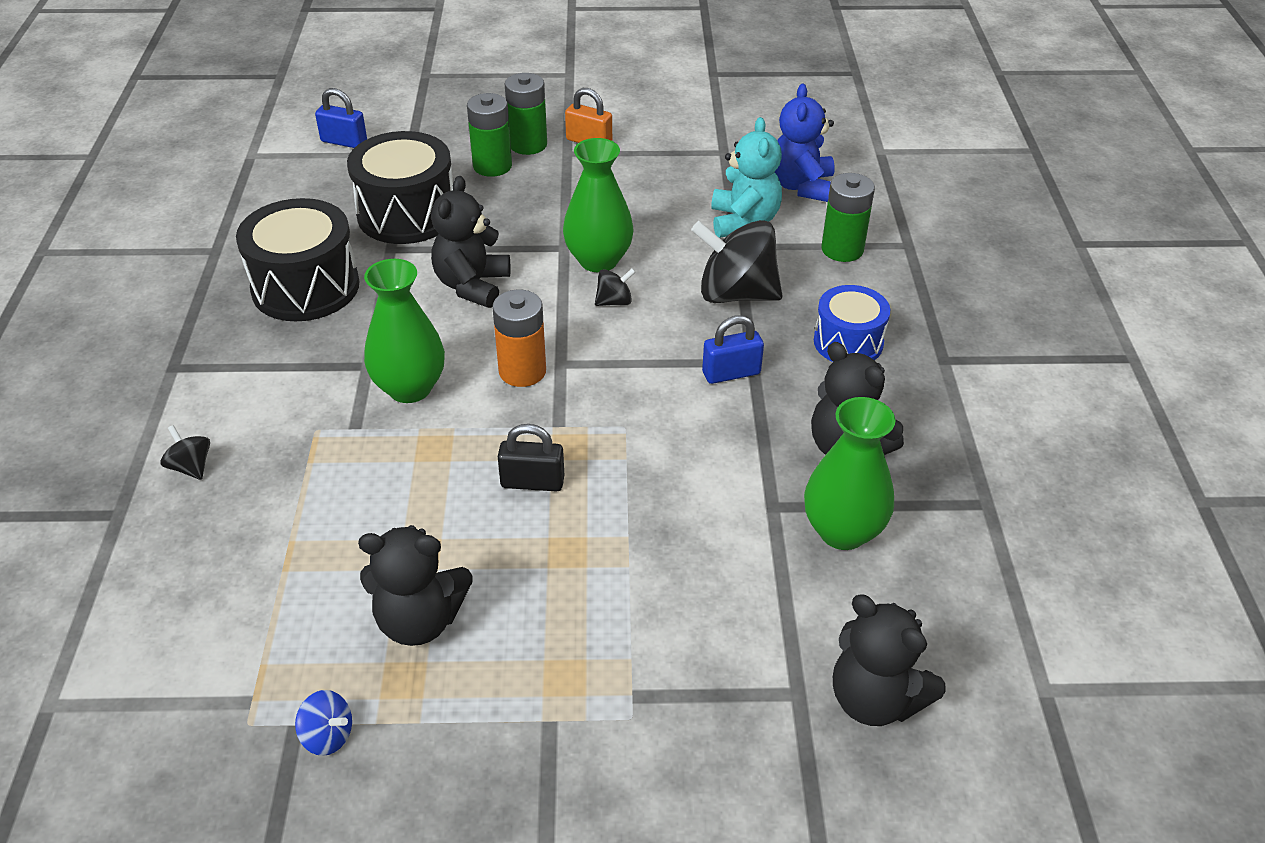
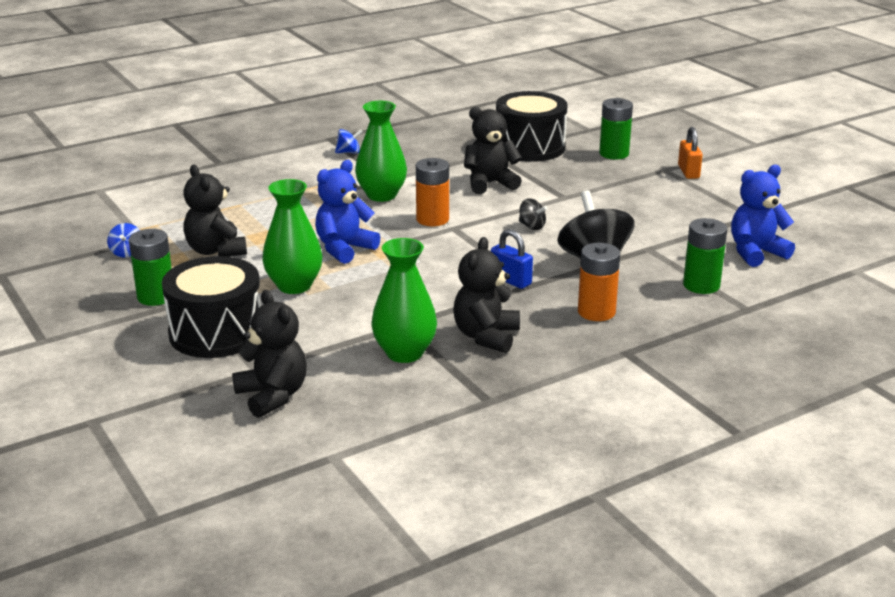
camera: 60 degrees right, 15 degrees down
black spinning top [160,425,210,480] -> none
black drum [236,198,359,321] -> black drum moved to [162,256,261,358]
blue padlock [315,88,367,148] -> none
black padlock [498,424,564,491] -> blue teddy bear [315,160,380,264]
green battery [505,73,547,155] -> green battery moved to [129,229,172,306]
green vase [563,138,634,273] -> green vase moved to [263,179,322,294]
turquoise teddy bear [711,117,782,238] -> none
blue drum [814,285,890,362] -> orange battery [578,243,620,321]
black teddy bear [833,594,945,726] -> black teddy bear turned 135 degrees clockwise [232,290,307,418]
none -> blue spinning top [335,129,363,154]

